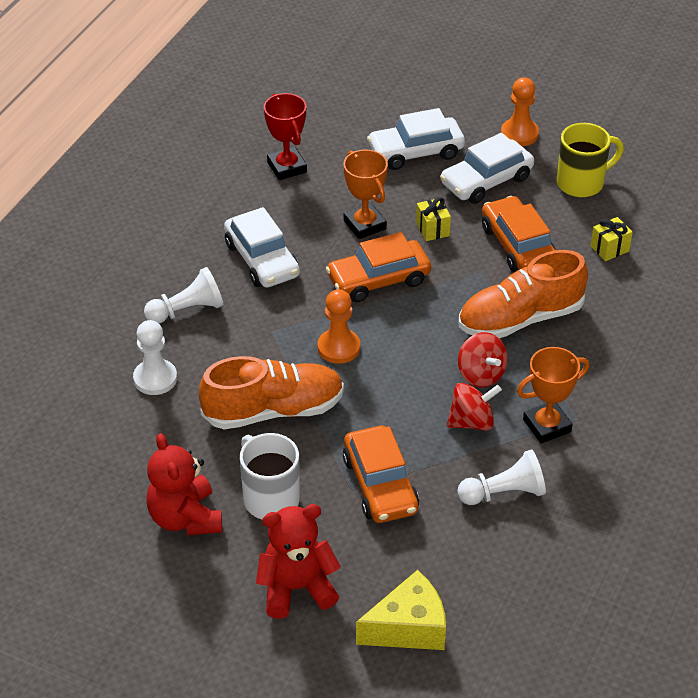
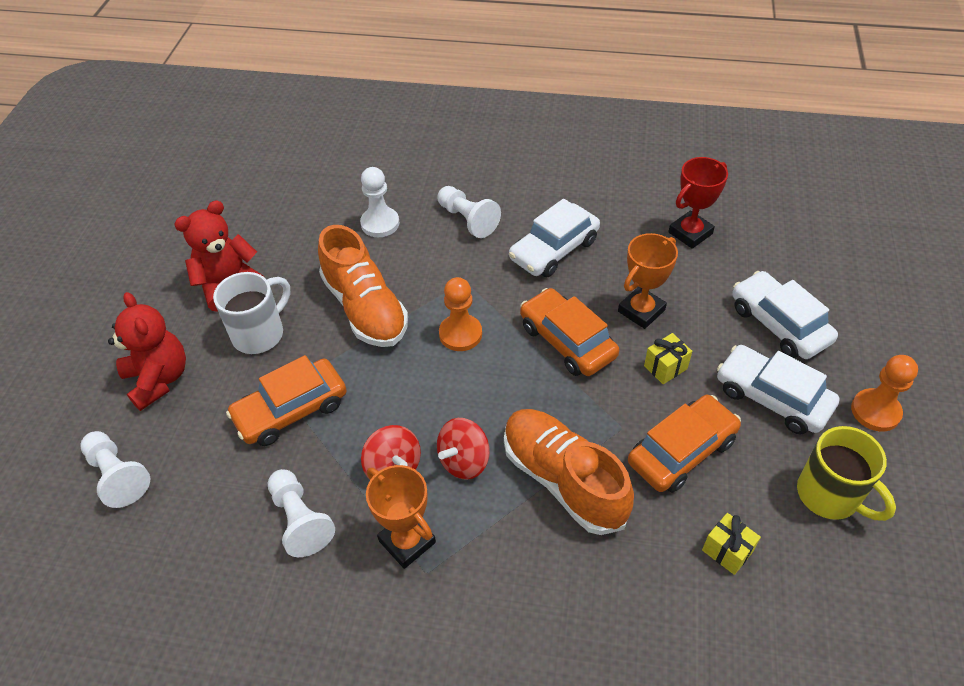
camera: 75 degrees right, 5 degrees up
yellow cheese [356,570,446,650] -> white pawn [80,431,150,508]

